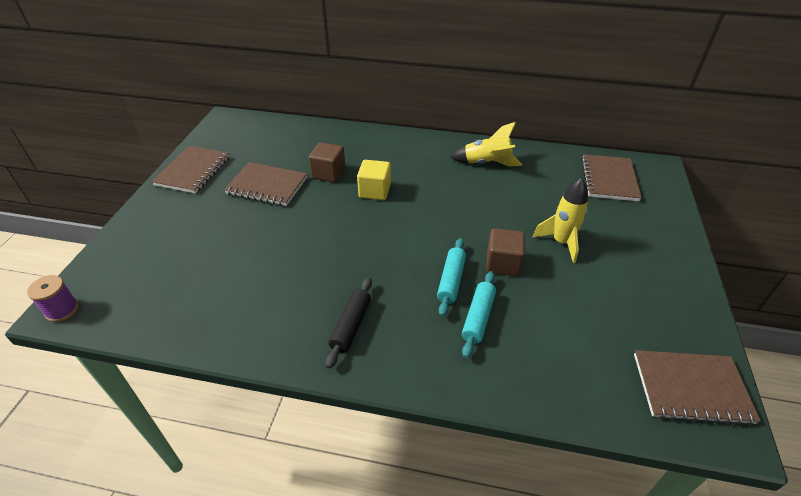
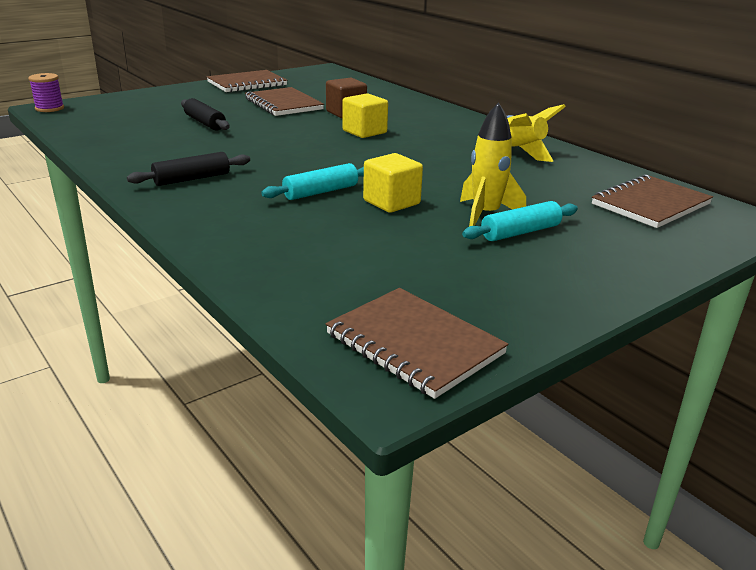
camera: 40 degrees right, 15 degrees down
turquoise rolling pin [462,271,496,359] -> turquoise rolling pin moved to [462,201,578,241]
brown cube [486,228,525,276] -> yellow cube [363,153,423,213]
none -> black rolling pin [181,98,230,131]

